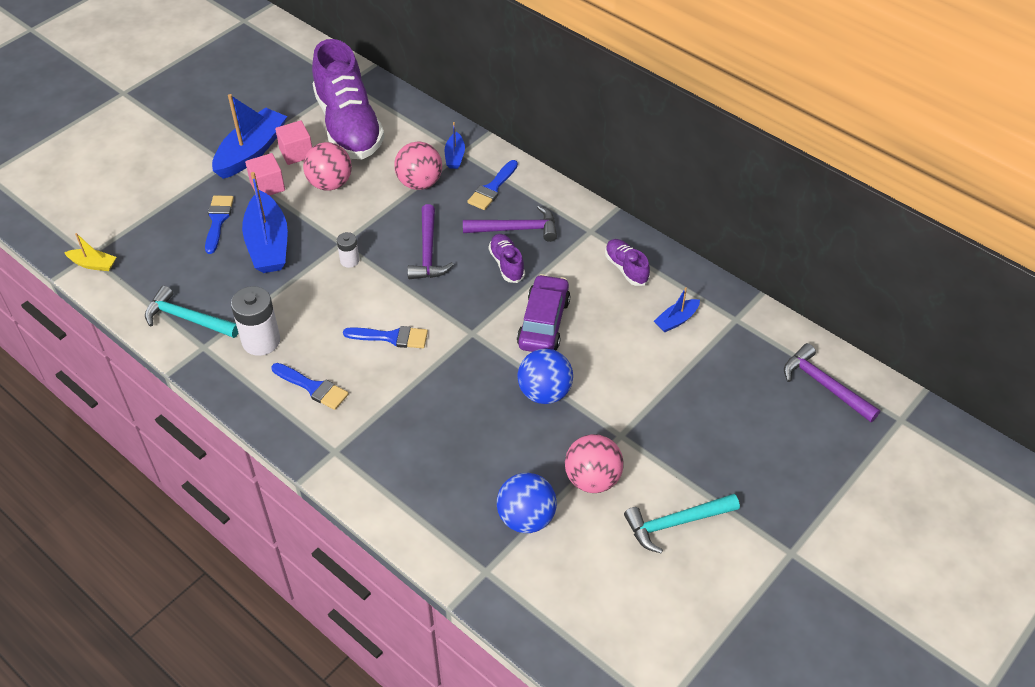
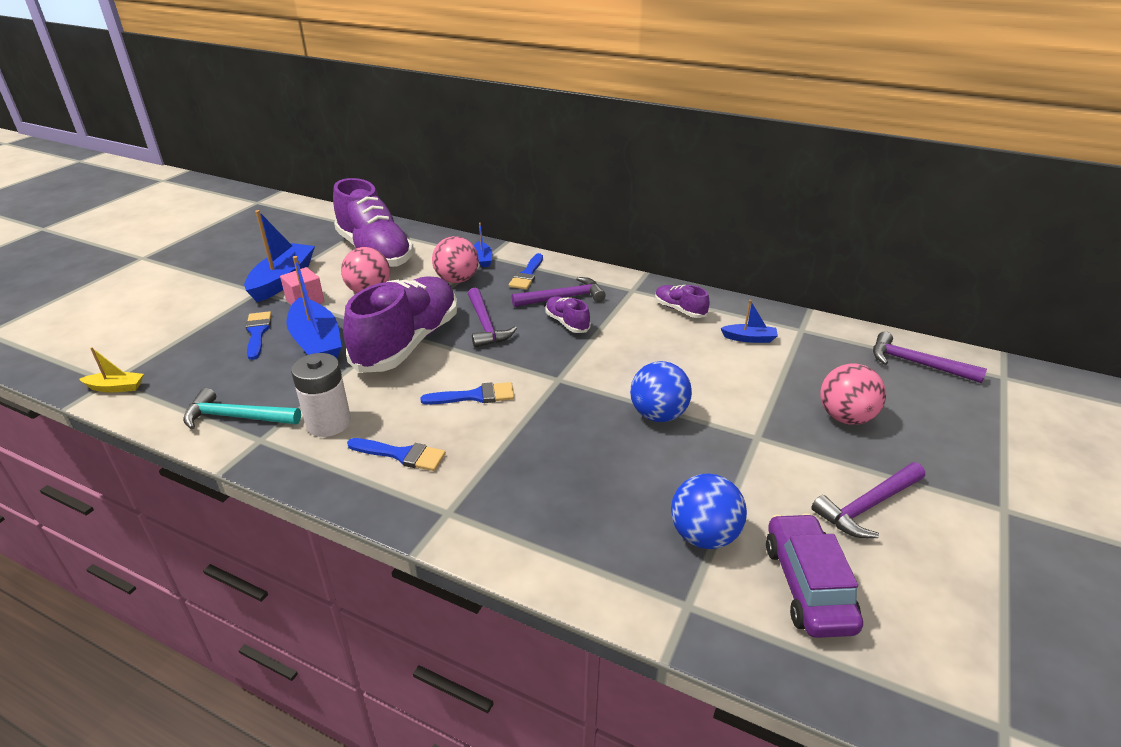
camera: 15 degrees left, 15 degrees down
pink cube [275,120,312,165] -> none
white battery [337,232,359,268] -> purple shoe [343,276,457,373]
purple car [517,274,571,352] -> purple car moved to [766,513,863,638]
pink ball [565,434,624,493] -> pink ball moved to [820,363,886,425]
turquoise hammer [624,494,740,554] -> purple hammer [811,462,925,538]
blue boat [654,287,700,332] -> blue boat turned 120 degrees counterclockwise [720,300,778,343]

